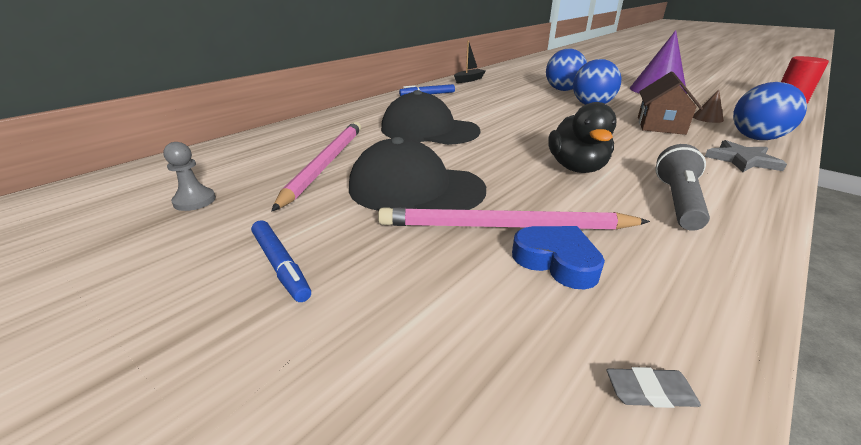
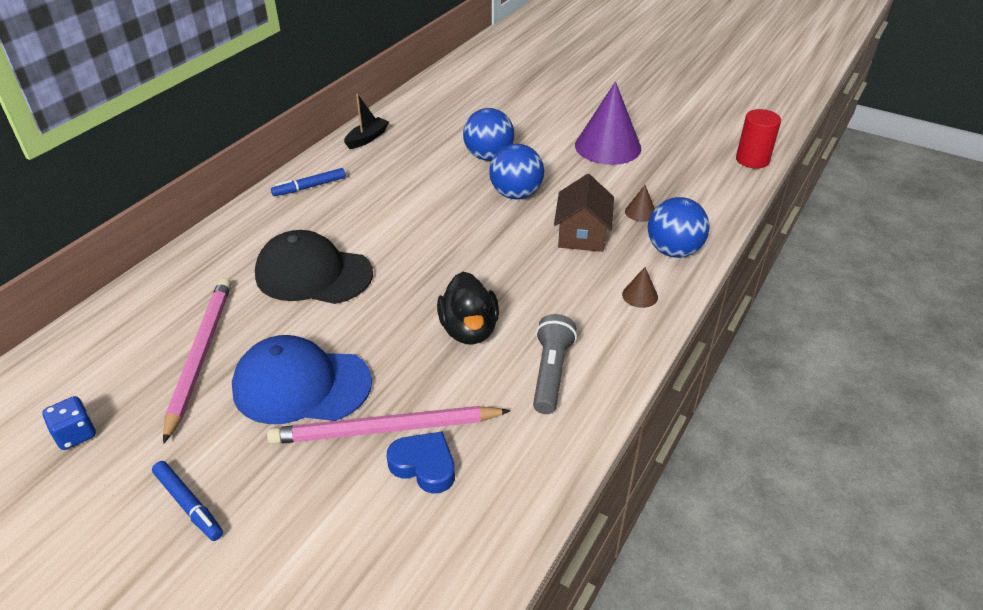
camera: 10 degrees left, 10 degrees up
grey pawn [163,142,216,211] -> blue dice [42,396,96,450]
black cap [349,137,486,211] -> blue cap [232,335,372,424]
grey eraser [606,367,701,408] -> none
grey star [705,140,787,172] -> brown cone [622,267,658,308]

